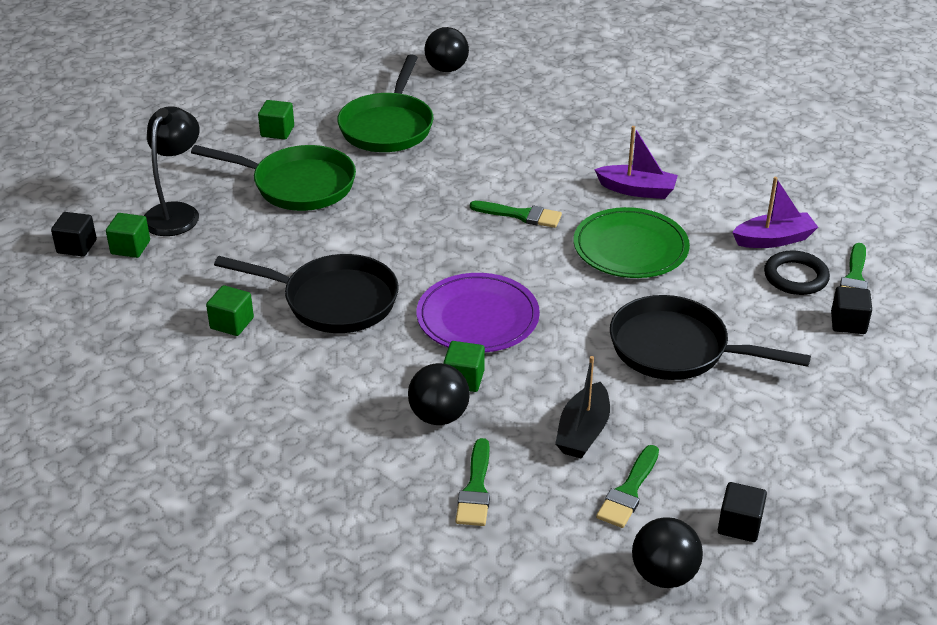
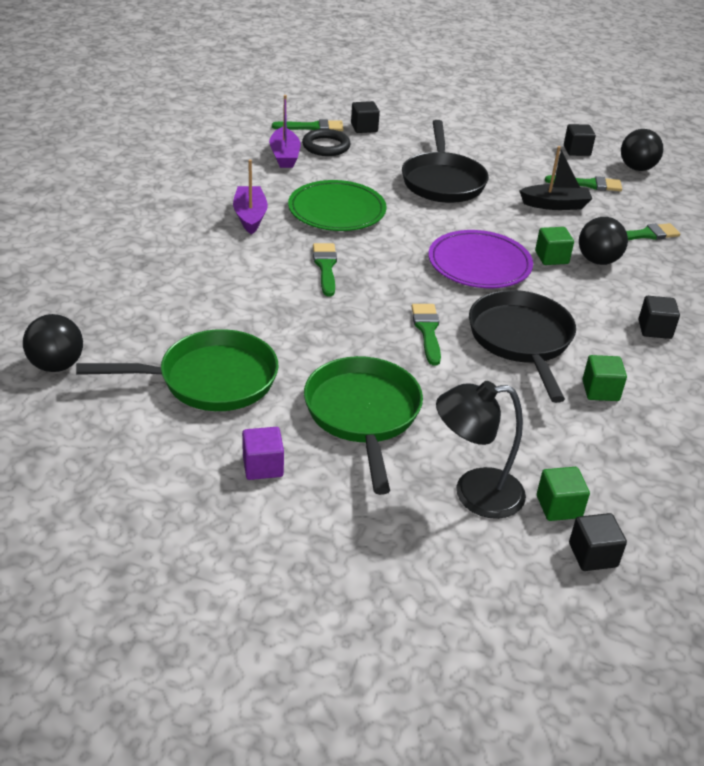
camera: 115 degrees left, 0 degrees up
green cube [258,100,294,139] -> purple cube [242,427,284,480]
purple boat [732,177,818,248] -> purple boat turned 150 degrees counterclockwise [269,95,301,168]
none -> green brush [411,304,441,365]
none -> black cube [638,296,680,339]

